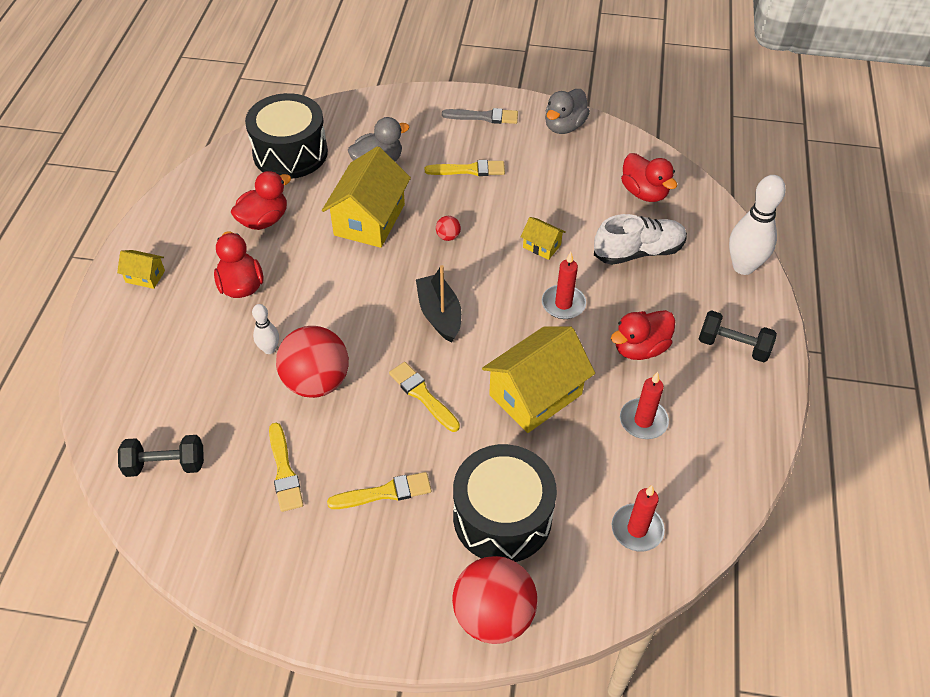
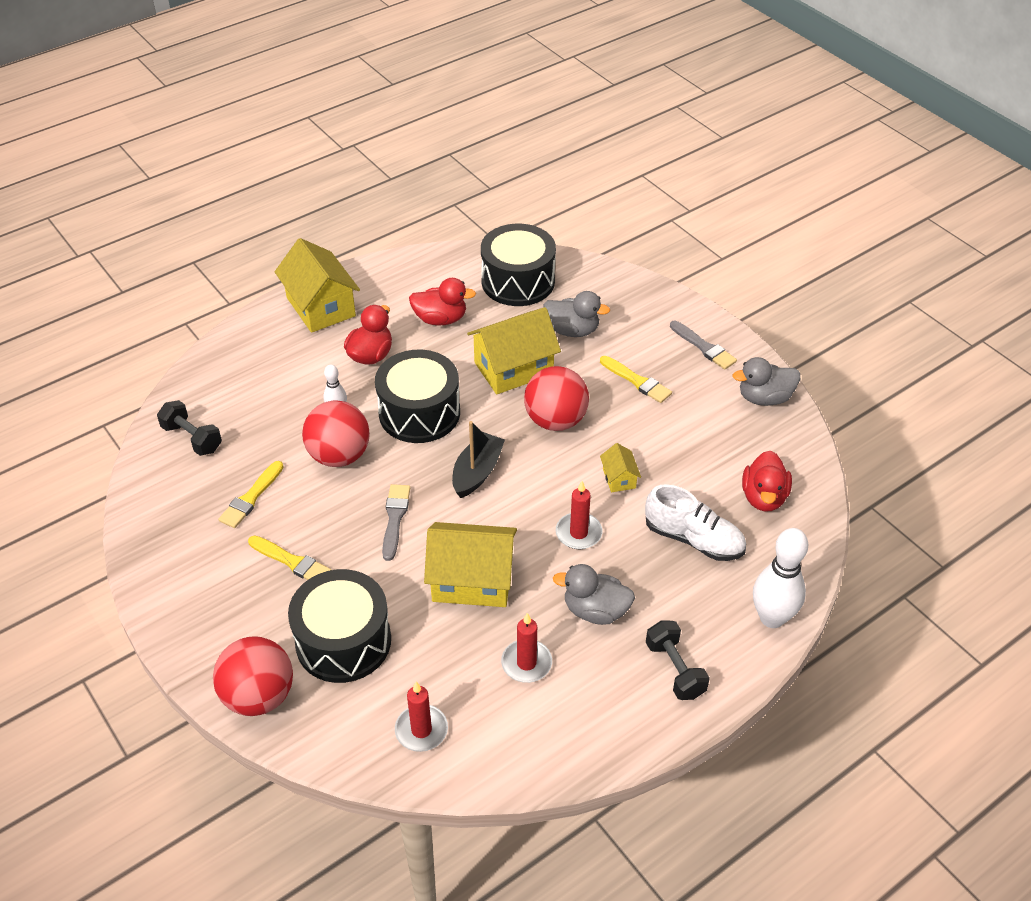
camera: 45 degrees right, 5 degrees down
yellow house [117,250,165,289] -> yellow house [275,238,360,333], size x2.14
yellow brush [389,362,460,432] -> grey brush [382,484,410,561]
red ball [436,216,461,241] -> red ball [524,366,589,431], size x2.50
red duck [611,310,676,360] -> grey duck [553,564,635,625]
none -> black drum [375,350,460,443]

